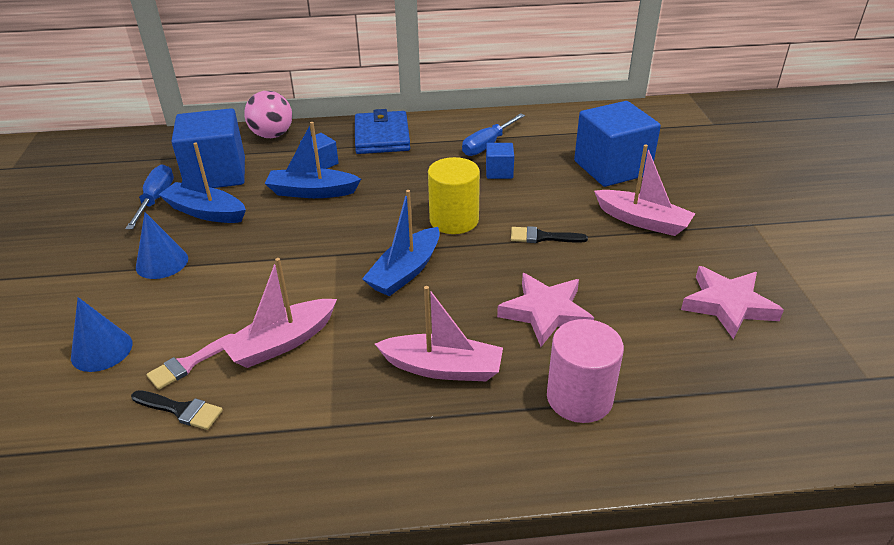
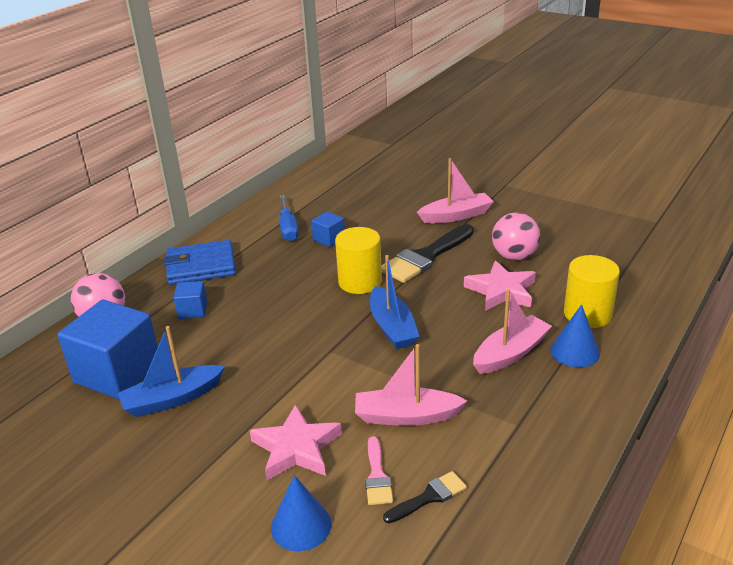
camera: 50 degrees left, 5 degrees down
blue screwdriver [125,164,174,229] -> none
blue cone [136,212,188,279] -> blue cone moved to [551,304,600,368]
pink boat [220,258,337,368] -> pink boat turned 90 degrees clockwise [355,344,467,426]
blue boat [265,122,361,198] -> none
blue wallet [355,109,410,154] -> blue wallet turned 45 degrees counterclockwise [164,240,236,285]
black brush [511,226,588,243] -> black brush [381,224,474,283], size x1.95
pink cylinder [547,319,624,423] -> yellow cylinder [564,255,620,328]
blue cube [574,101,661,187] -> none
pink star [681,266,784,339] -> pink star moved to [250,404,342,480]
none -> pink ball [492,213,540,260]

